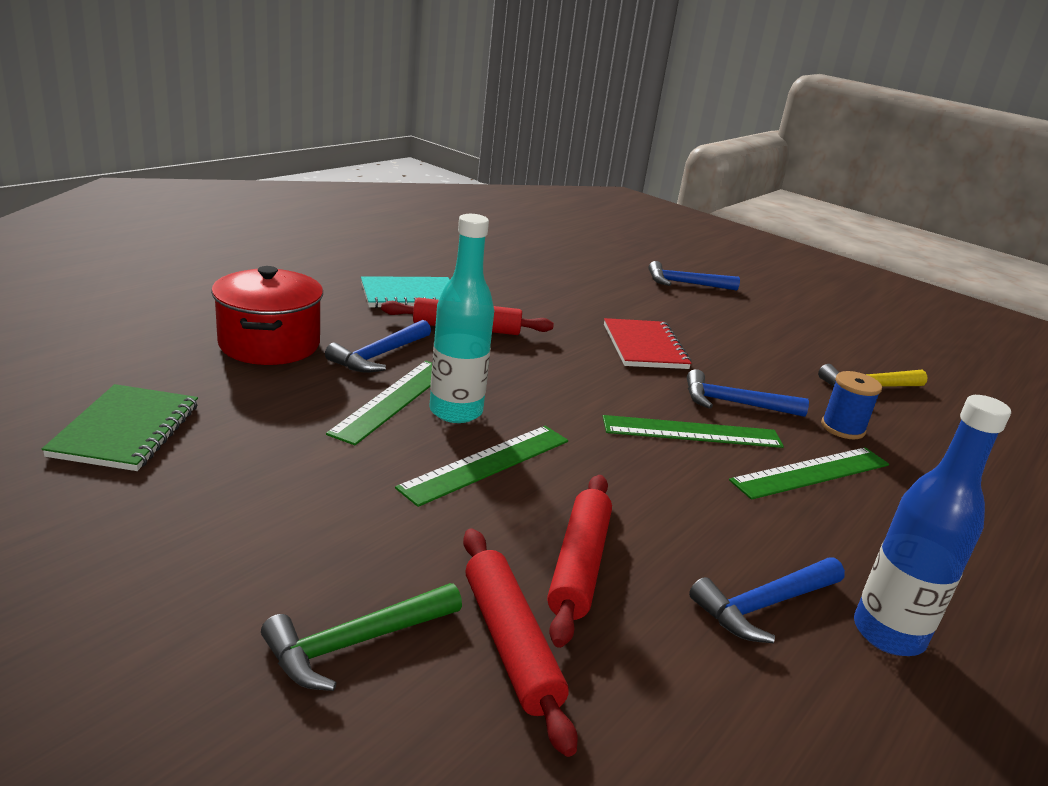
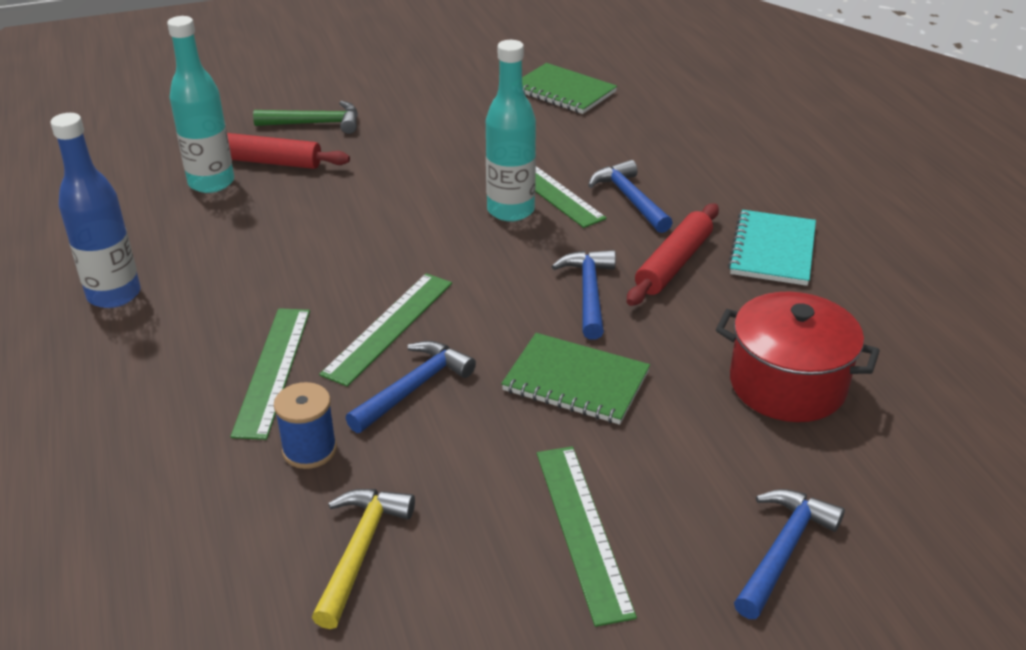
camera: 125 degrees right, 10 degrees up
red pot [211,266,323,365] -> red pot moved to [716,292,880,422]
green hammer [261,583,462,691] -> green hammer turned 90 degrees clockwise [253,101,358,134]
green ruler [395,426,568,507] -> green ruler moved to [537,446,637,627]
red rolling pin [547,475,612,648] -> none
red notebook [604,318,692,369] -> green notebook [501,333,650,425]
blue hammer [689,557,845,643] -> blue hammer moved to [551,250,616,340]
none -> turquoise bottle [167,16,234,193]

